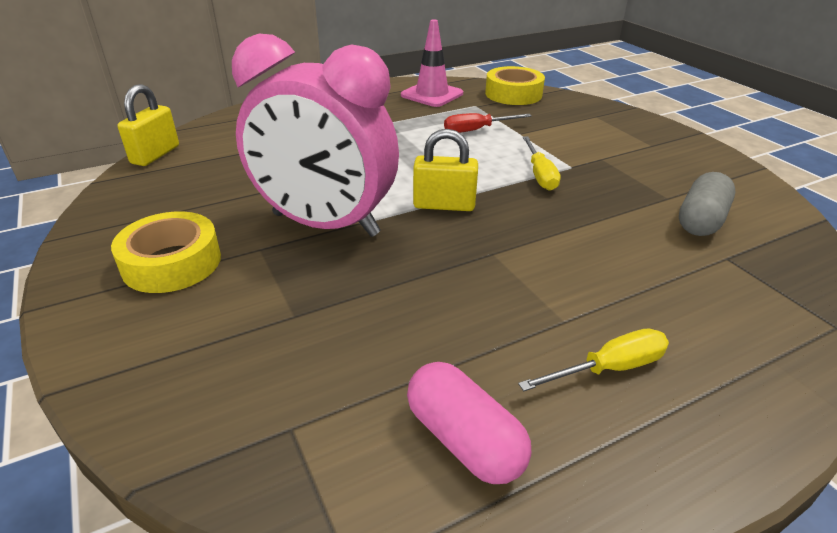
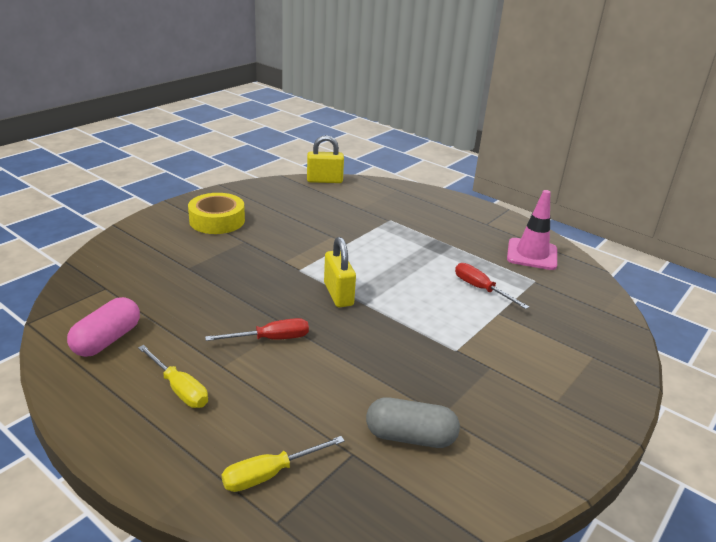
camera: 65 degrees right, 5 degrees down
pink clock [232,34,399,237] -> none
yellow tape [485,66,545,105] -> none
yellow screwdriver [522,136,561,191] -> yellow screwdriver moved to [222,436,345,492]
none -> red screwdriver [205,318,309,341]

